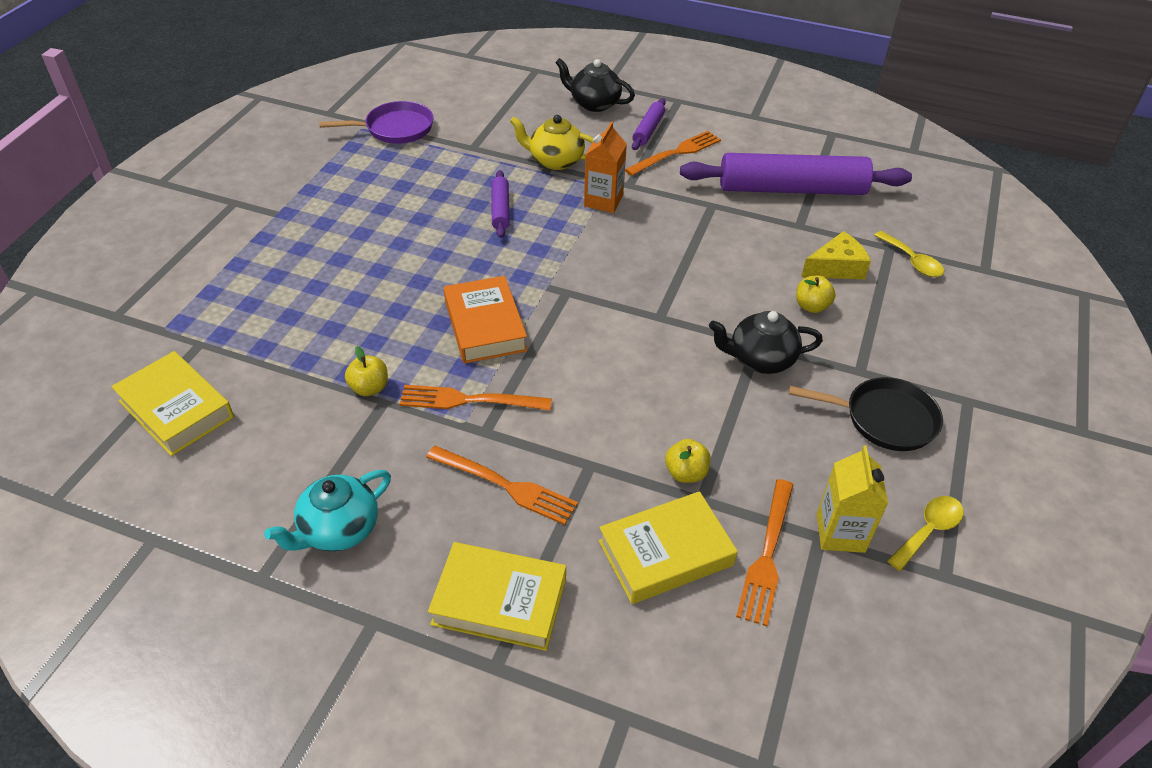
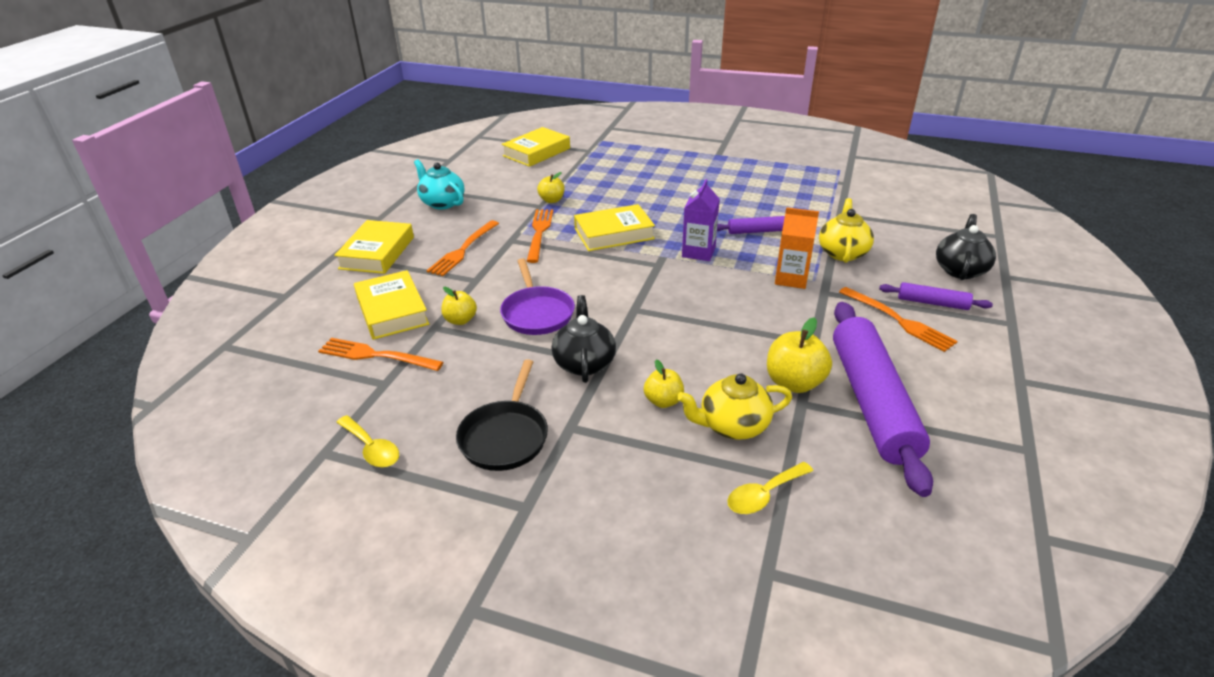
camera: 90 degrees right, 10 degrees down
purple pan [319,101,434,144] -> purple pan moved to [500,258,575,335]
orange book [444,276,527,364] -> yellow book [574,204,655,251]
yellow cheese [801,231,871,279] -> yellow teapot [677,373,792,440]
yellow carton [817,445,888,553] -> none
none -> purple carton [682,179,720,261]
none -> yellow apple [767,317,832,393]

